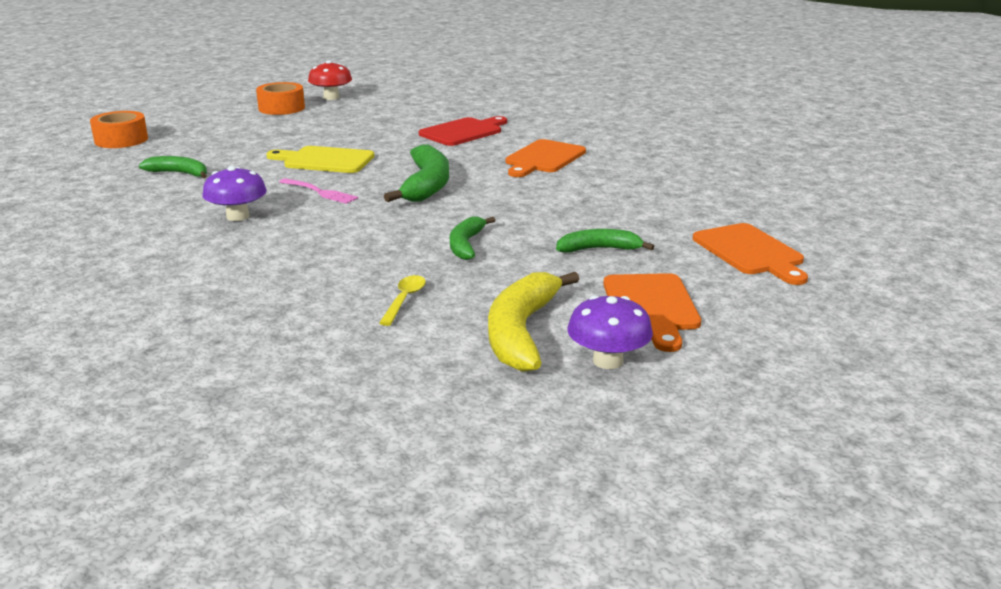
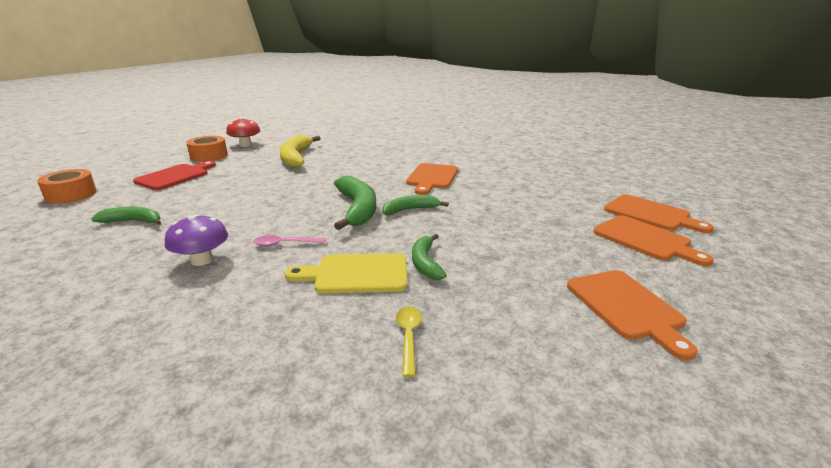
camera: 15 degrees left, 0 degrees up
yellow cutting board [266,146,375,173] -> yellow cutting board moved to [285,253,407,293]
pink fork [279,178,358,204] -> none
red cutting board [419,116,507,146] -> red cutting board moved to [133,161,216,190]
yellow banana [488,272,579,372] -> yellow banana moved to [279,135,321,168]
green banana [556,229,654,253] -> green banana moved to [382,195,449,215]
purple mushroom [567,295,653,369] -> none
none -> pink spoon [254,235,326,246]
none -> orange cutting board [604,194,714,233]

